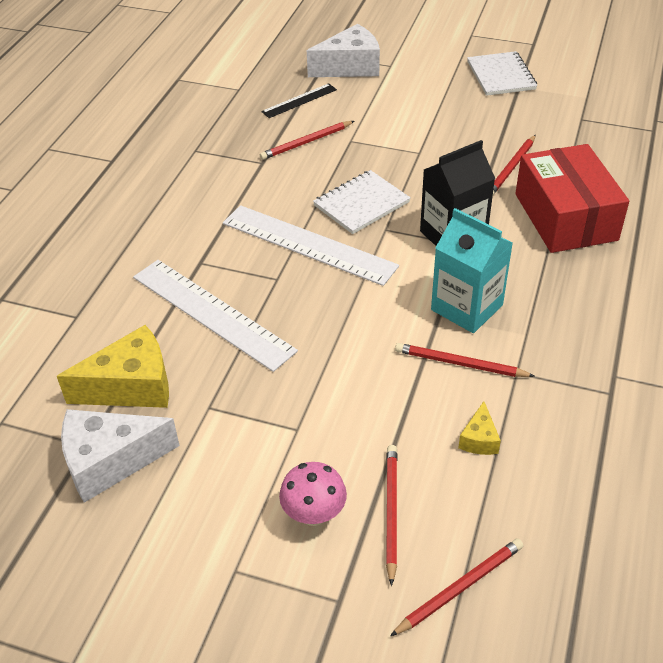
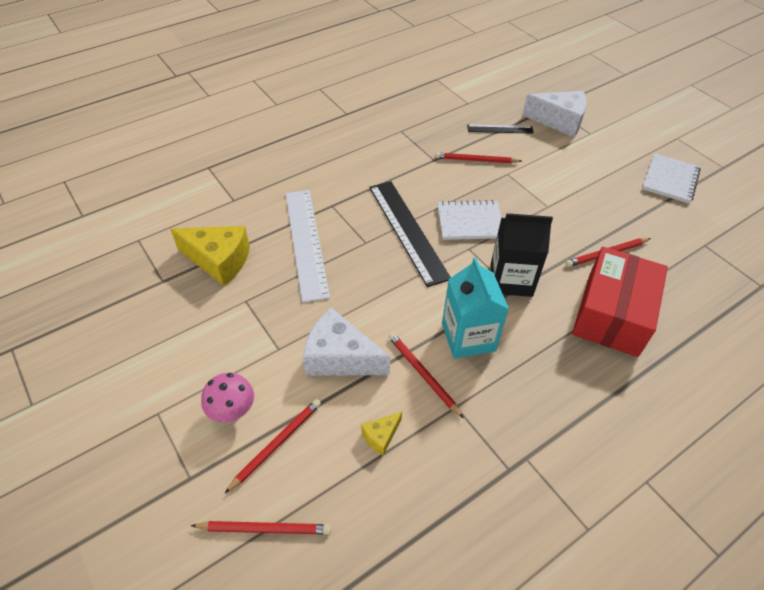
camera: 35 degrees right, 5 degrees up
white cheese [61,409,180,503] -> white cheese moved to [303,308,390,376]
white ruler [223,205,399,286] -> black ruler [369,181,451,287]

